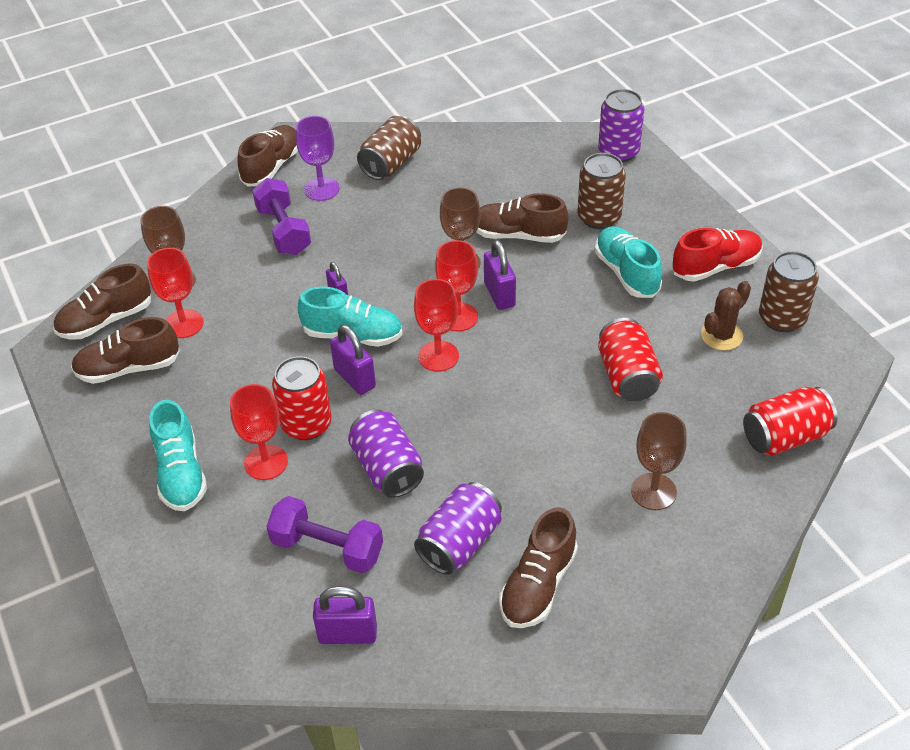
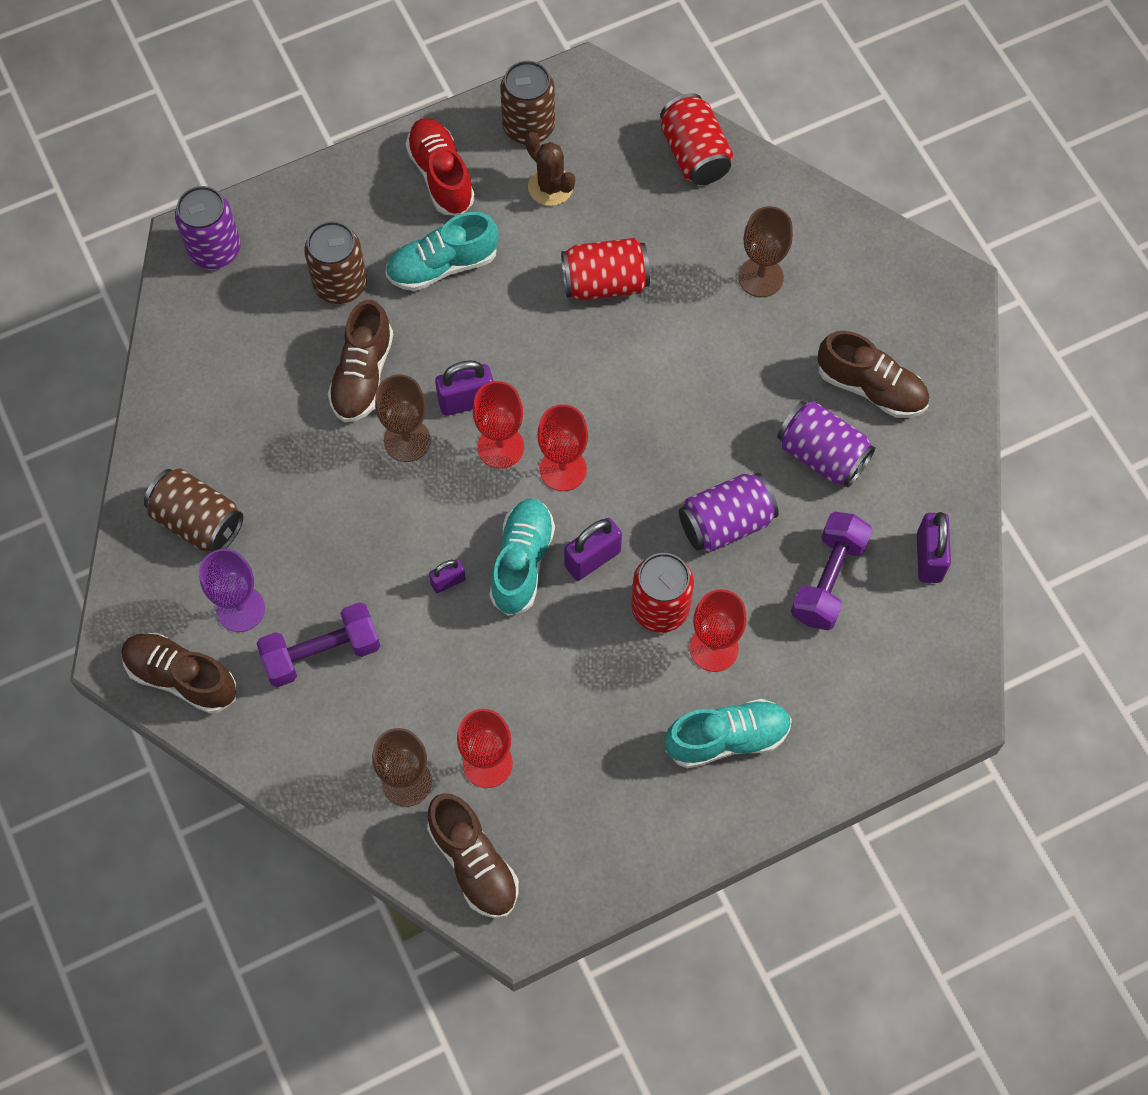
camera: 90 degrees left, 20 degrees up
brown shoe [71,317,180,384] -> none

